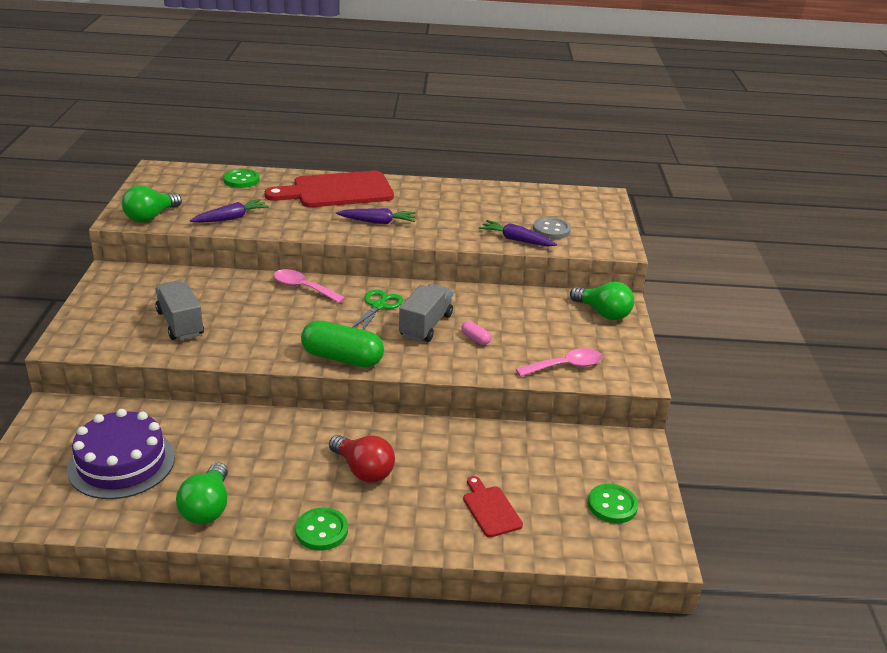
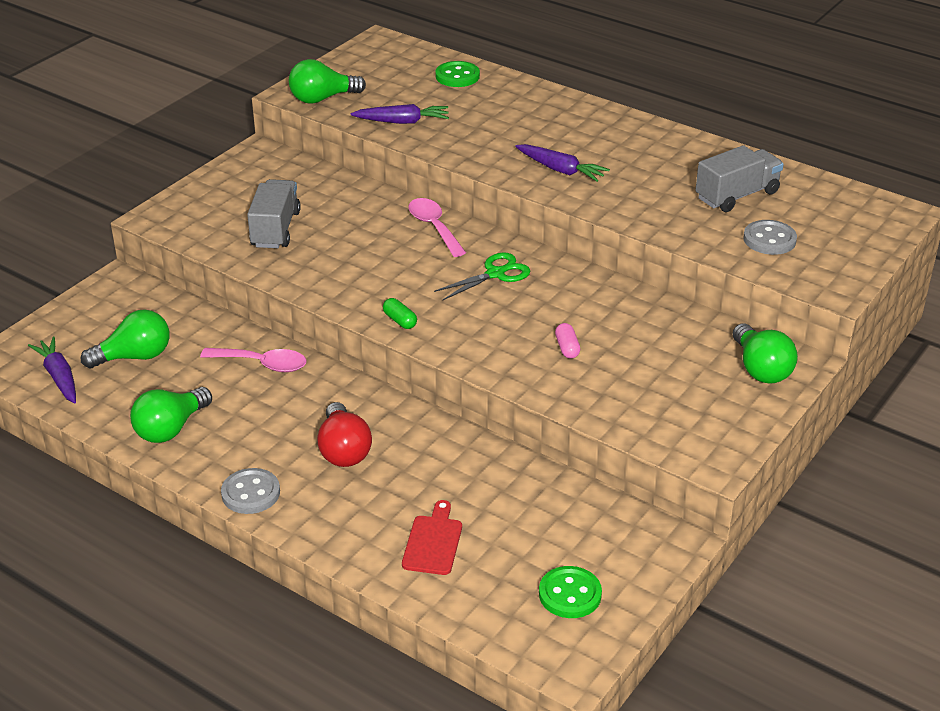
camera: 35 degrees right, 5 degrees up
purple cake [67,409,175,499] -> green light bulb [81,309,170,368]
red cutting board [264,171,394,207] -> none
green button [295,507,348,551] -> grey button [221,468,280,514]
green capsule [301,321,384,367] -> green capsule [383,298,417,329], size x0.43
grey truck [399,284,453,342] -> grey truck moved to [695,145,784,212]
purple carrot [479,220,557,247] -> purple carrot moved to [28,337,76,404]
pink spoon [516,348,602,377] -> pink spoon moved to [200,348,306,372]

